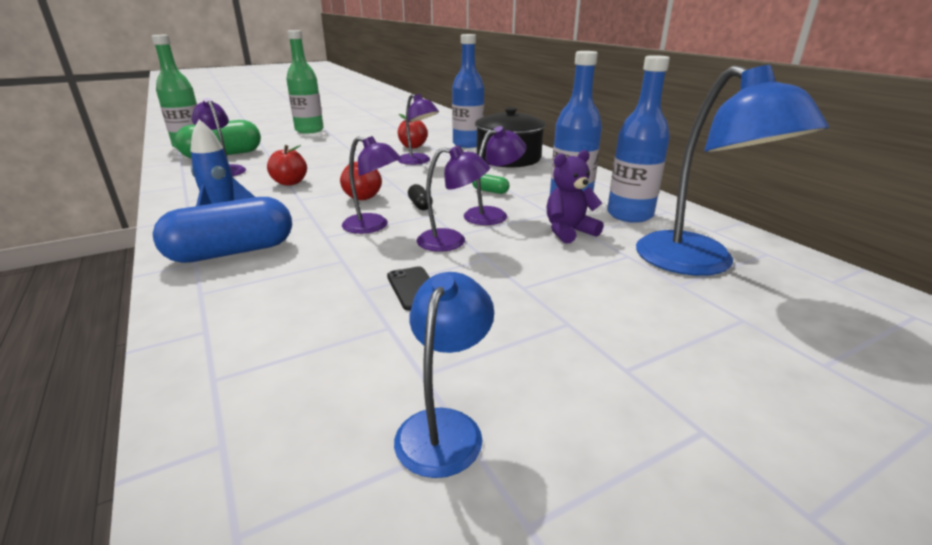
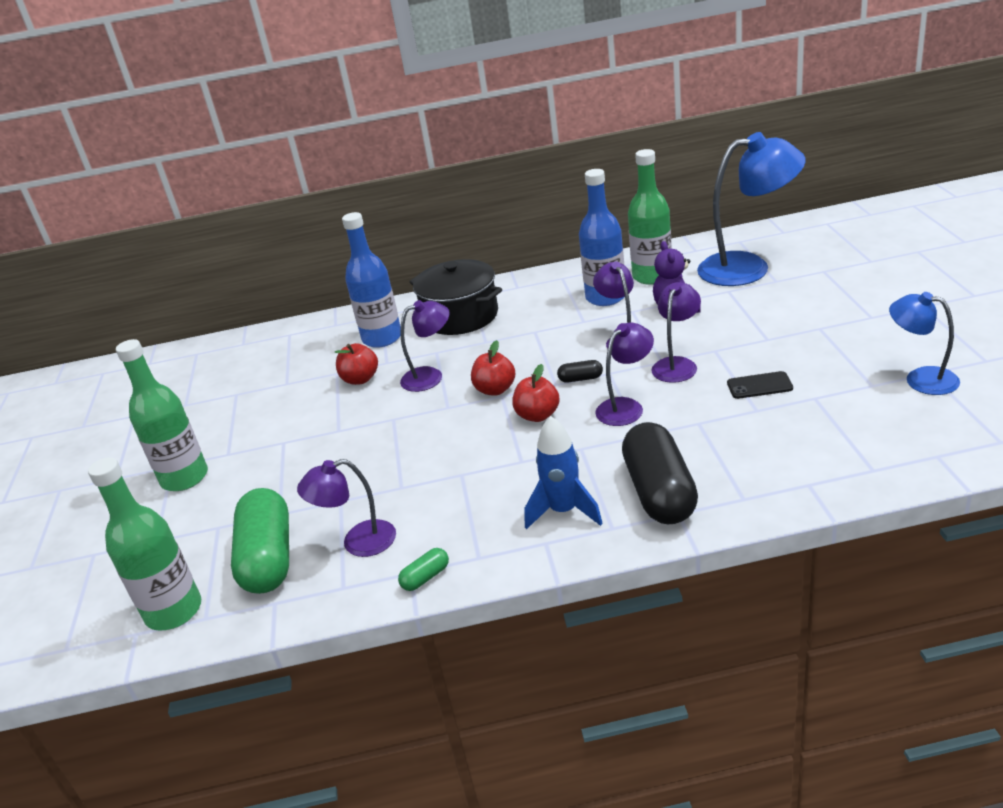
camera: 65 degrees left, 5 degrees up
blue capsule [153,197,292,263] -> black capsule [622,422,698,524]
red apple [267,145,307,186] -> red apple moved to [471,340,515,396]
green capsule [472,174,509,194] -> green capsule moved to [398,548,449,591]
blue bottle [607,55,670,223] -> green bottle [628,149,672,285]

